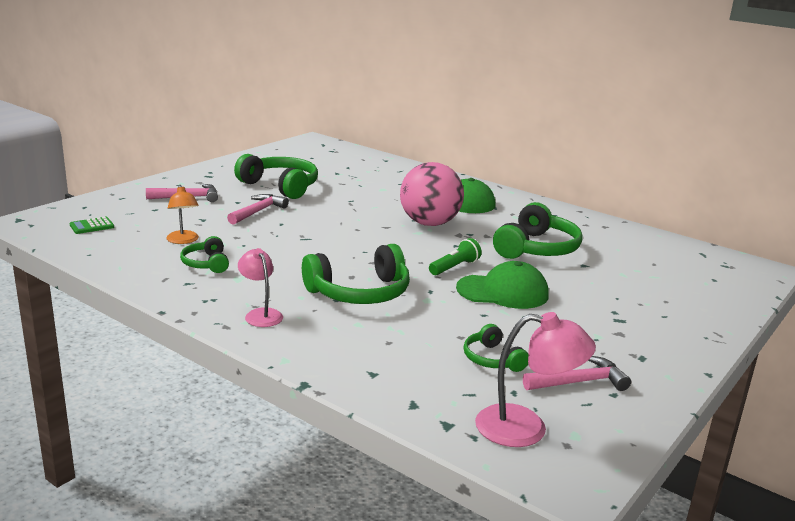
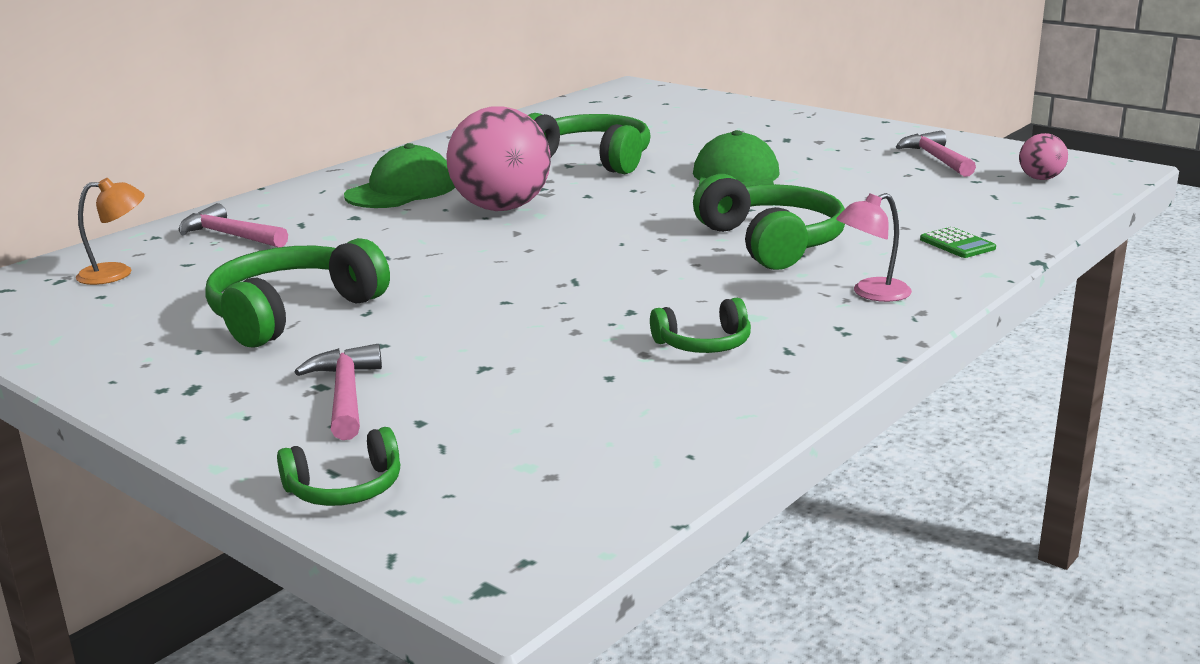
camera: 85 degrees left, 0 degrees up
green calculator [70,217,114,234] -> green calculator moved to [920,227,996,258]
orange lamp [167,185,199,244] -> orange lamp moved to [76,178,145,285]
pink hammer [227,194,289,225] -> pink hammer moved to [178,203,288,247]
green flashlight [429,238,482,275] -> none
green headphones [464,324,528,372] -> green headphones moved to [277,427,400,506]
pink lamp [475,312,596,447] -> pink ball [1019,133,1068,180]

